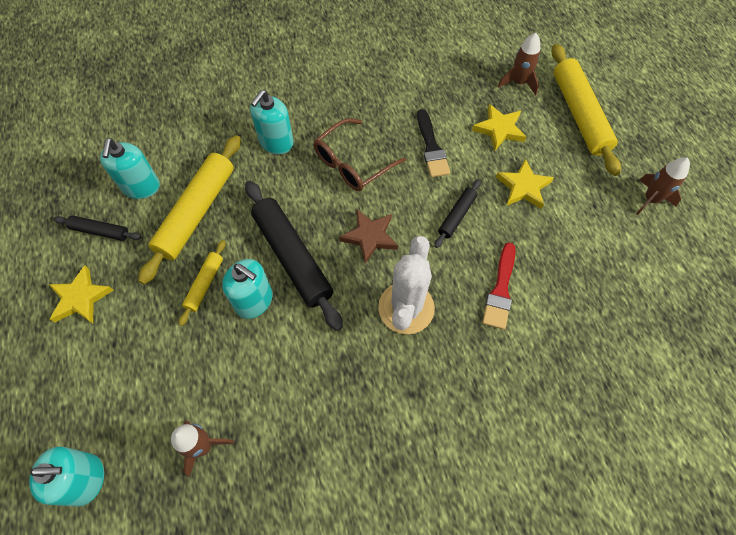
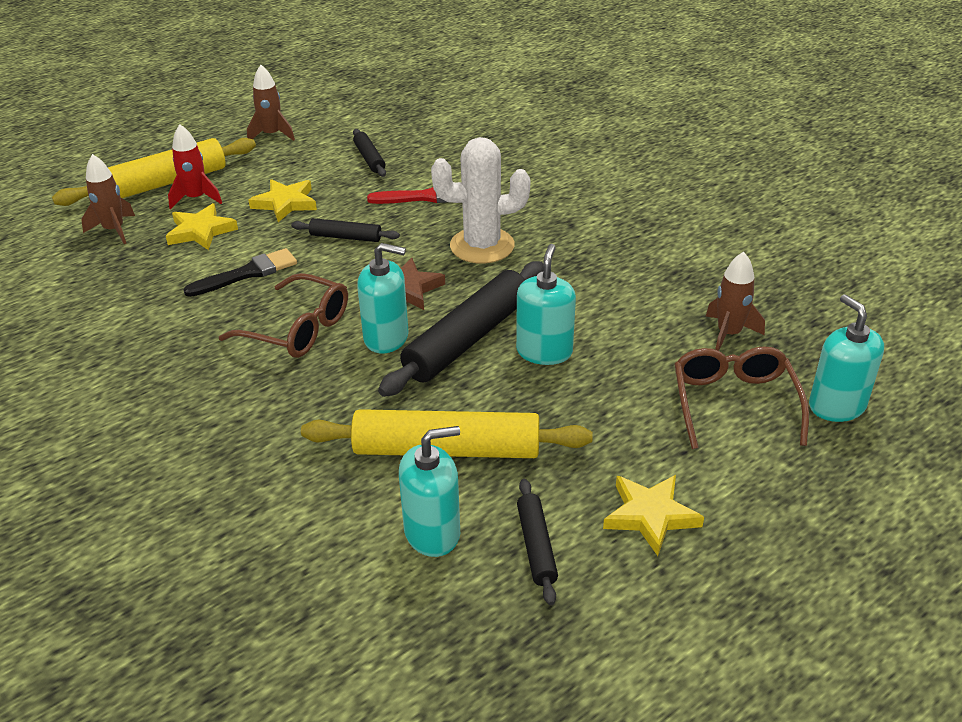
camera: 110 degrees left, 25 degrees down
yellow rolling pin [179,240,226,326] -> none
turquoise soap dispenser [250,90,294,154] -> turquoise soap dispenser moved to [357,243,409,353]
none -> red rocket [168,124,222,210]
none -> black rolling pin [353,129,386,177]
none -> brown glasses [674,346,809,449]

